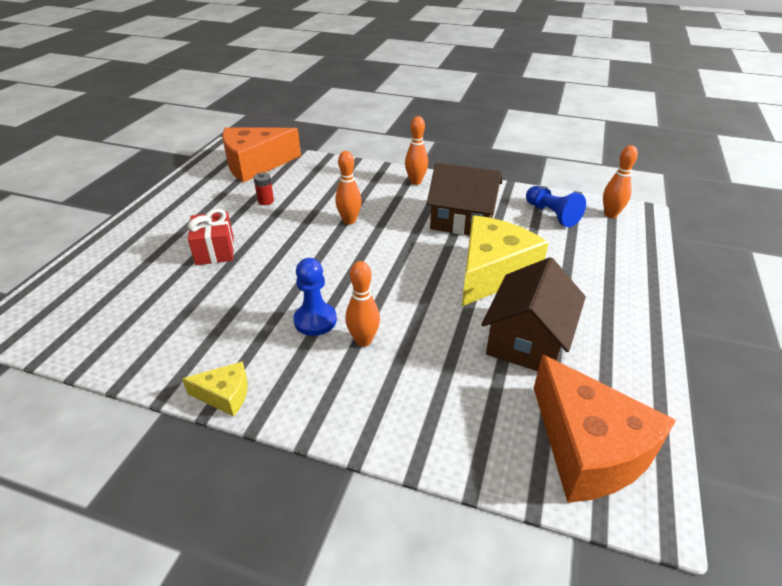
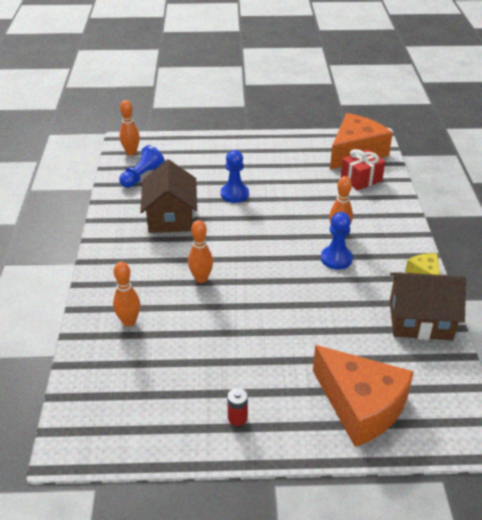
camera: 110 degrees left, 0 degrees up
red gift [187,209,234,265] -> red gift moved to [341,149,385,191]
orange cheese [222,127,301,183] -> orange cheese moved to [313,345,414,447]
red battery [254,172,274,205] -> red battery moved to [227,388,248,426]
orange bowling pin [405,116,428,185] -> orange bowling pin moved to [113,262,140,327]
yellow cheese [462,215,549,306] -> blue pawn [221,150,249,203]
brown house [481,257,586,371] -> brown house moved to [390,272,466,341]

